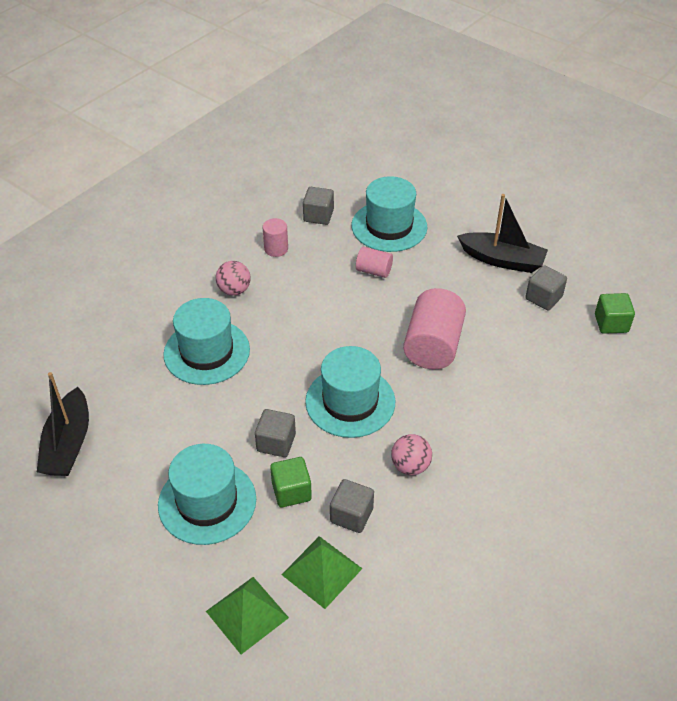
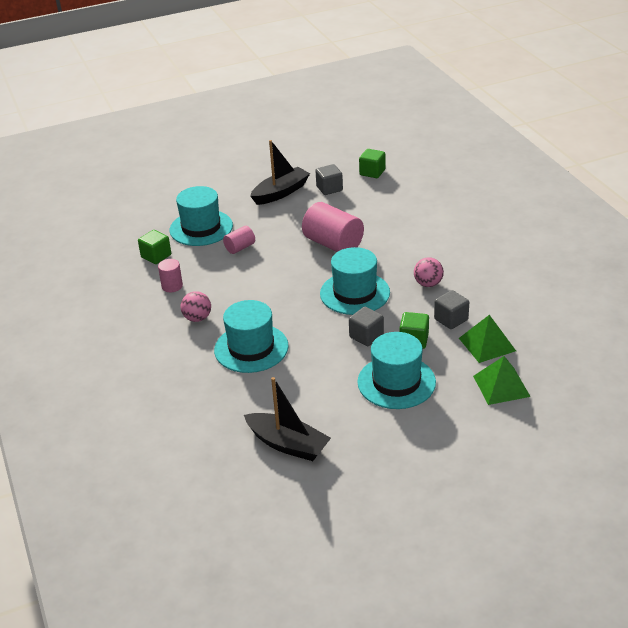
camera: 60 degrees left, 10 degrees down
grey cube [303,187,334,225] -> green cube [138,230,171,264]

